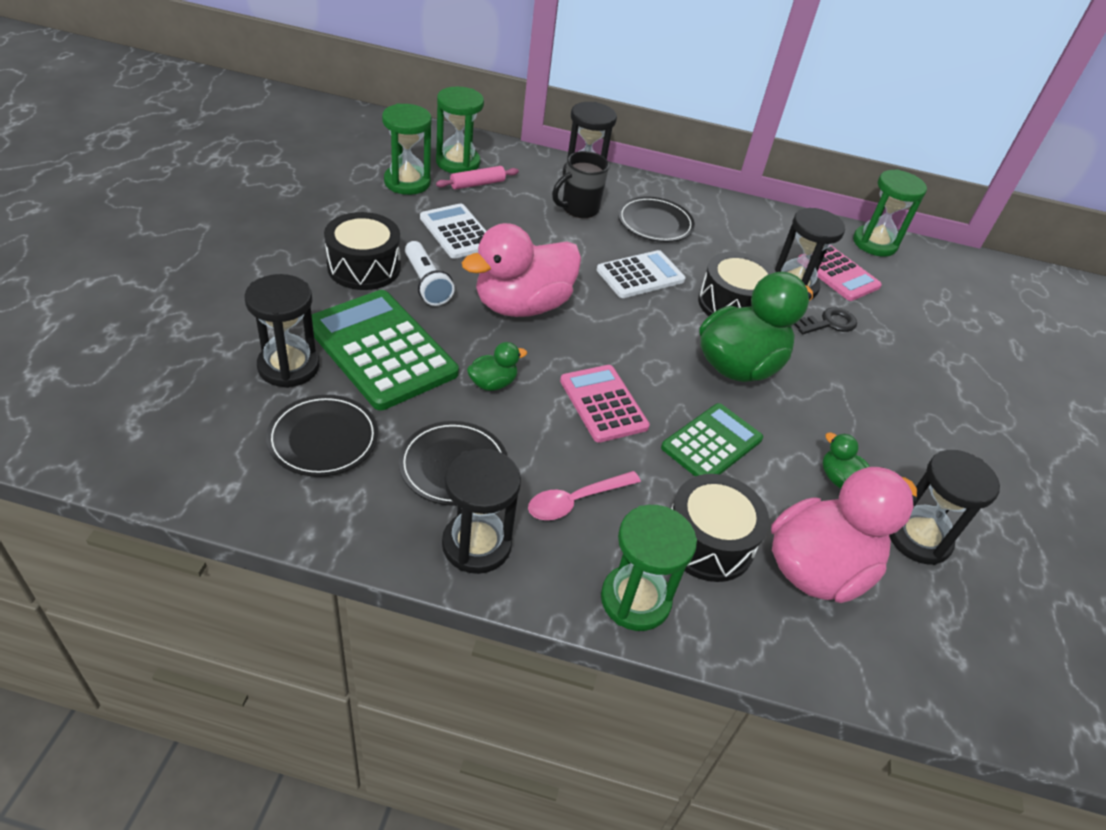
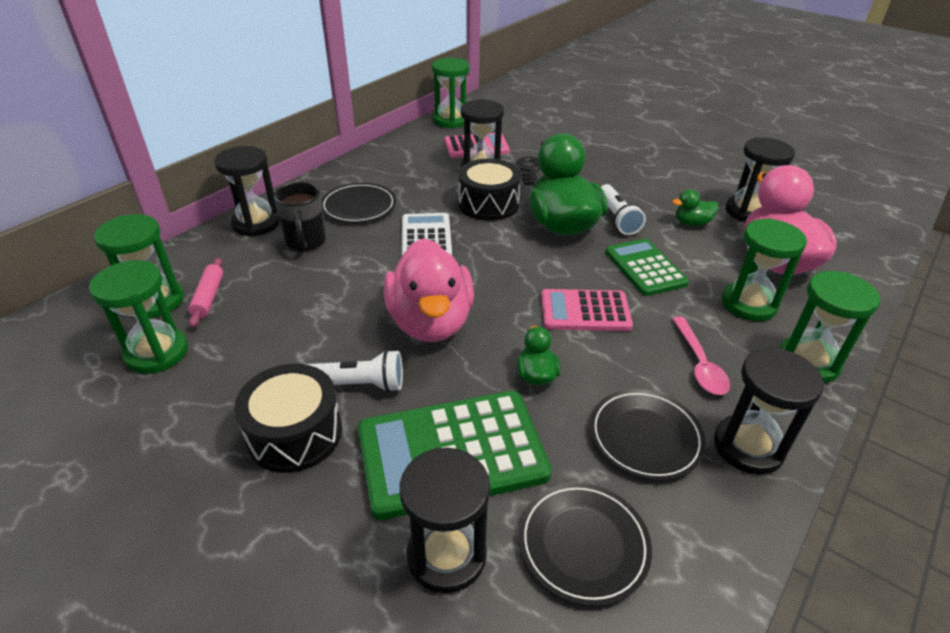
camera: 60 degrees left, 5 degrees down
white calculator [420,203,486,259] -> none
black drum [671,474,769,582] -> green hourglass [722,218,807,321]
none -> white flashlight [601,184,646,235]

